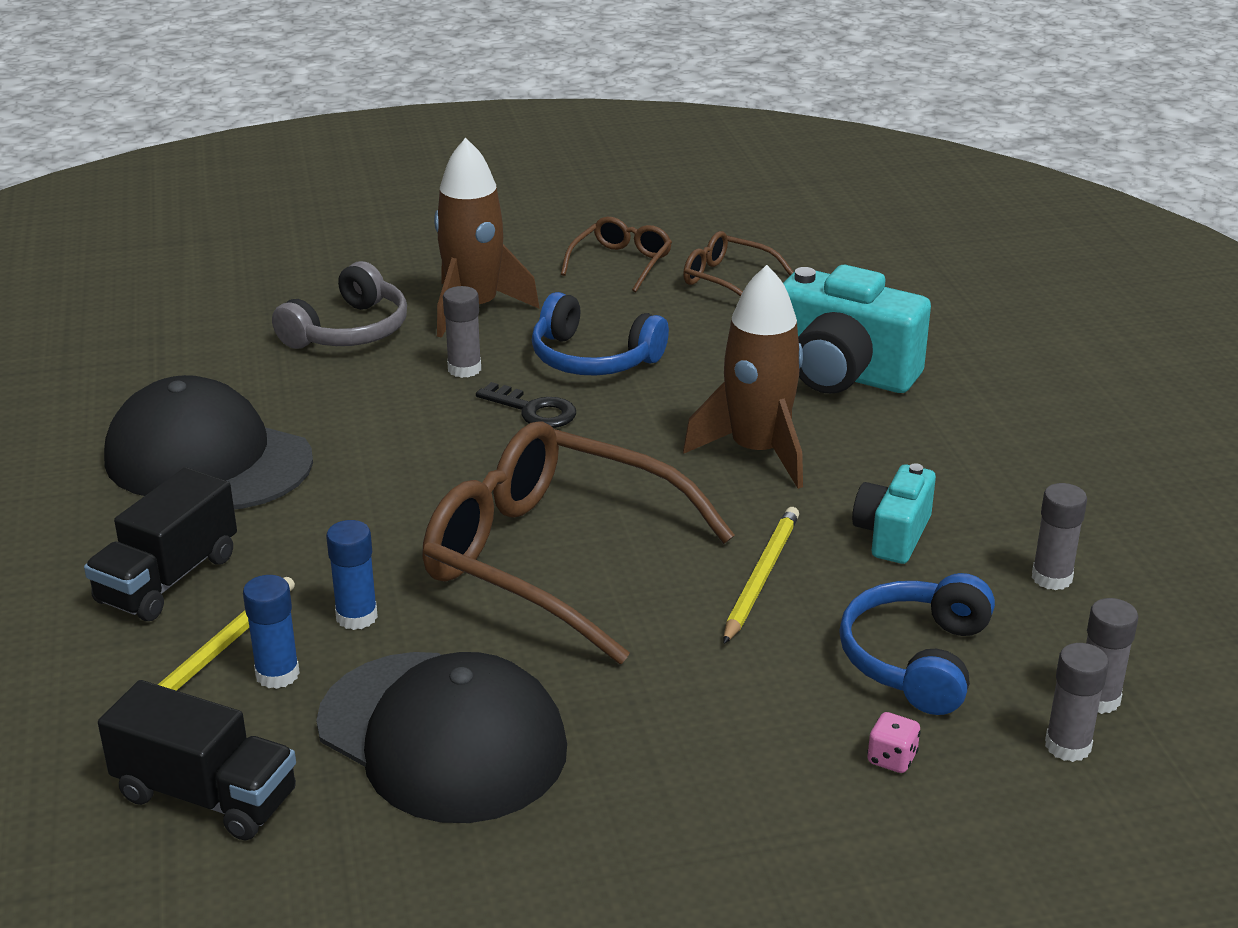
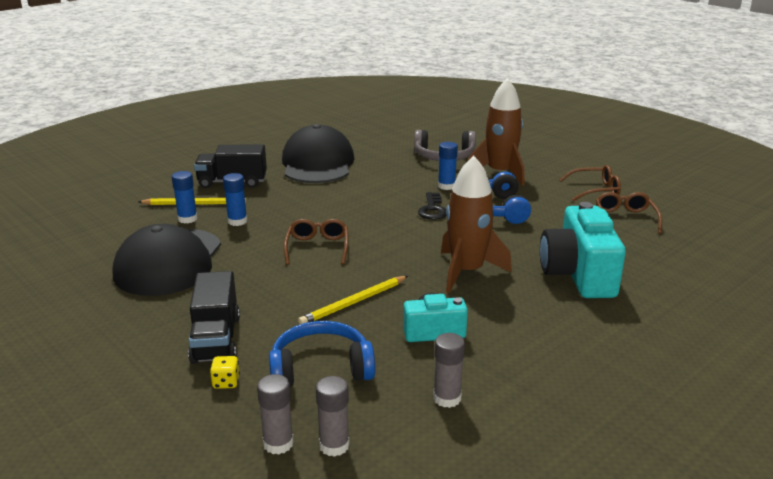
camera: 60 degrees right, 5 degrees down
black truck [98,680,296,841] -> black truck moved to [188,271,240,364]
brown glasses [422,421,735,664] -> brown glasses [284,219,349,265], size x0.47
grey glue stick [443,286,481,378] -> blue glue stick [438,142,458,190]
yellow pencil [724,507,799,644] -> yellow pencil turned 150 degrees clockwise [298,276,408,324]
pink dice [867,712,921,773] -> yellow dice [210,356,240,389]

